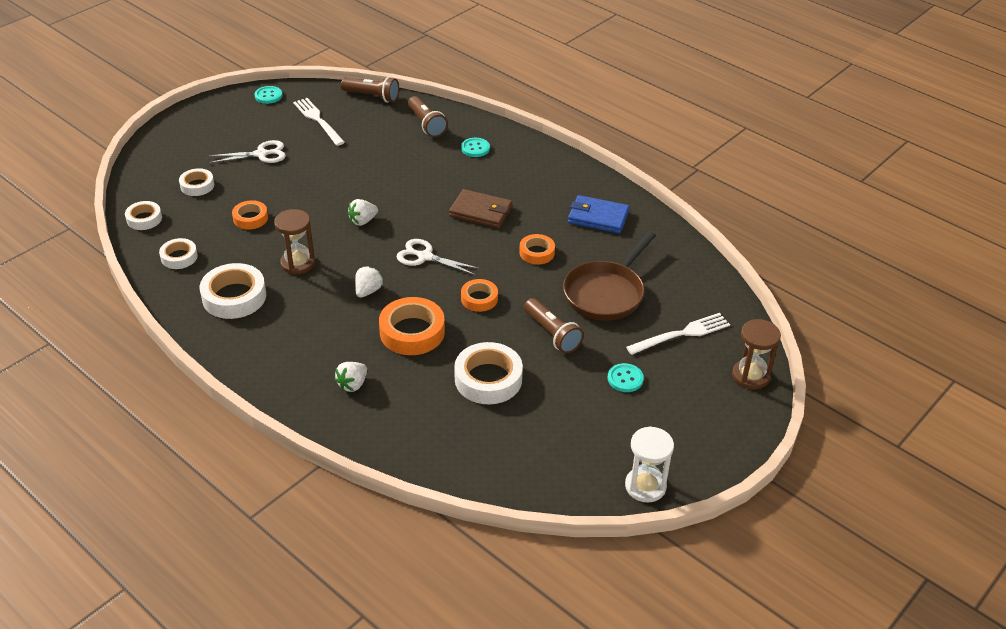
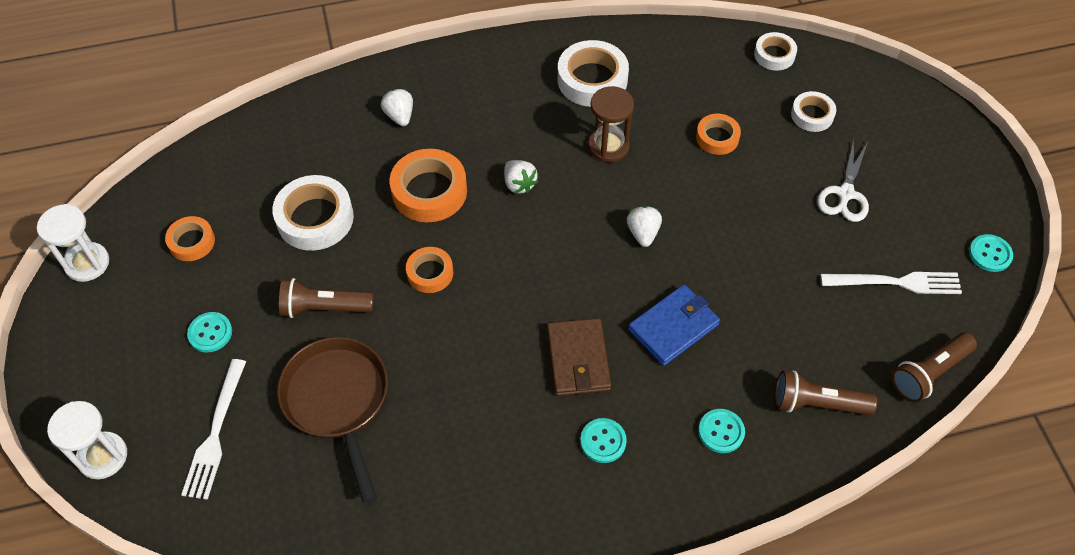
camera: 125 degrees right, 15 degrees up
white tape [159,238,198,269] -> none
white scissors [396,239,480,275] -> none
brown wallet [449,189,512,228] -> brown wallet turned 60 degrees counterclockwise [547,318,611,396]
orange tape [519,234,555,265] -> orange tape moved to [165,216,215,261]
blue wallet [568,195,629,234] -> blue wallet moved to [628,284,720,366]
brown hourglass [732,319,781,389] -> white hourglass [47,401,127,479]
none -> turquoise button [580,418,627,463]

